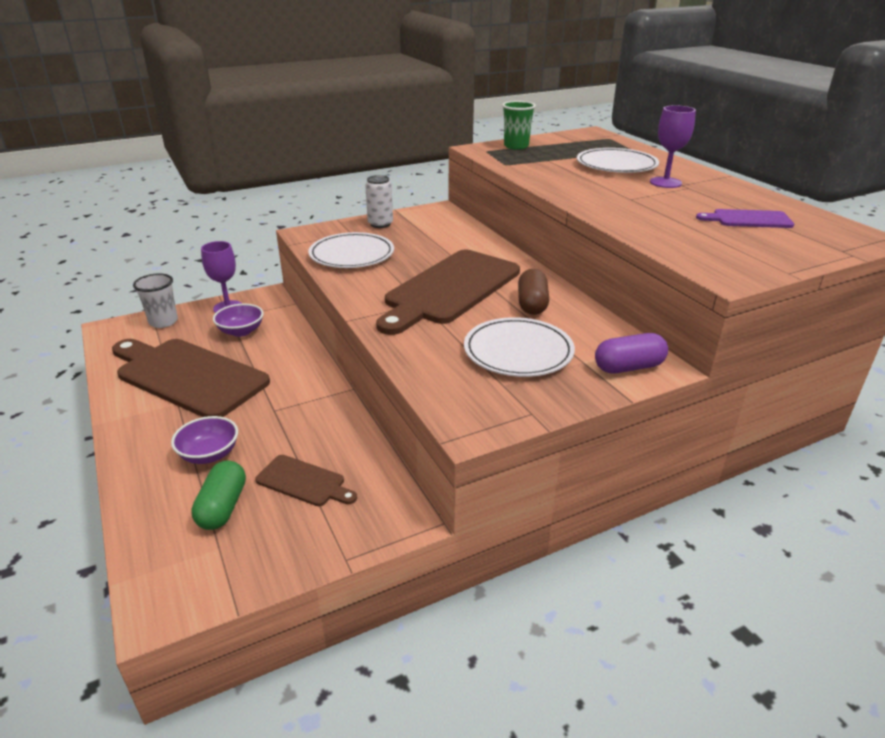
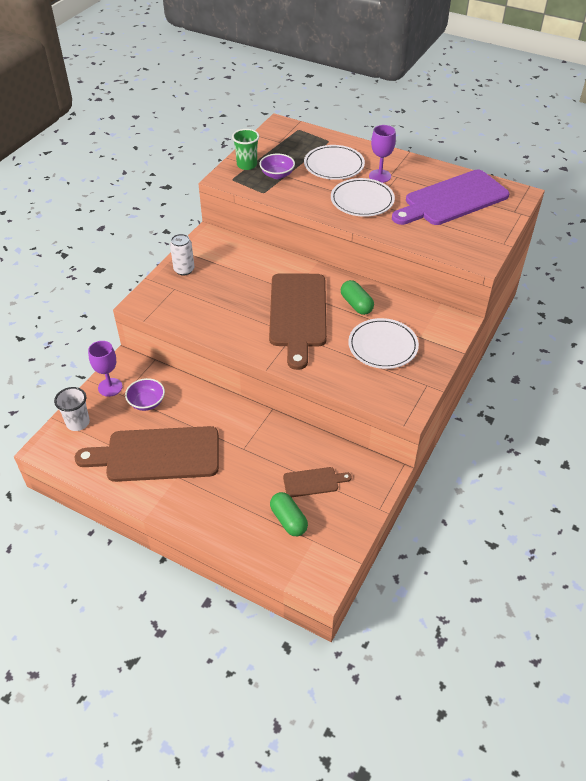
camera: 35 degrees left, 15 degrees up
purple bowl [171,416,238,464] -> purple bowl moved to [259,153,295,179]
white plate [308,232,394,268] -> white plate moved to [331,178,395,217]
brown capsule [518,269,549,315] -> green capsule [341,280,374,315]
purple capsule [595,333,668,373] -> none
purple cutting board [696,209,794,228] -> purple cutting board [392,170,510,225], size x2.16

